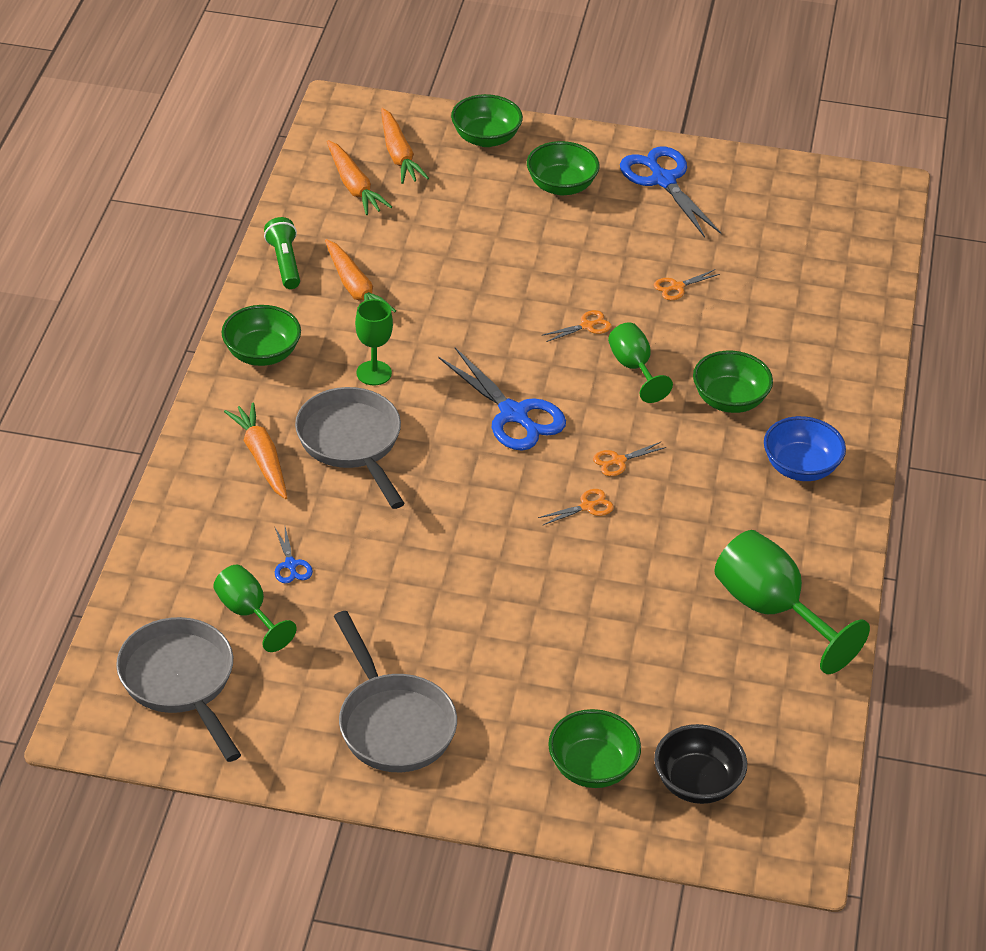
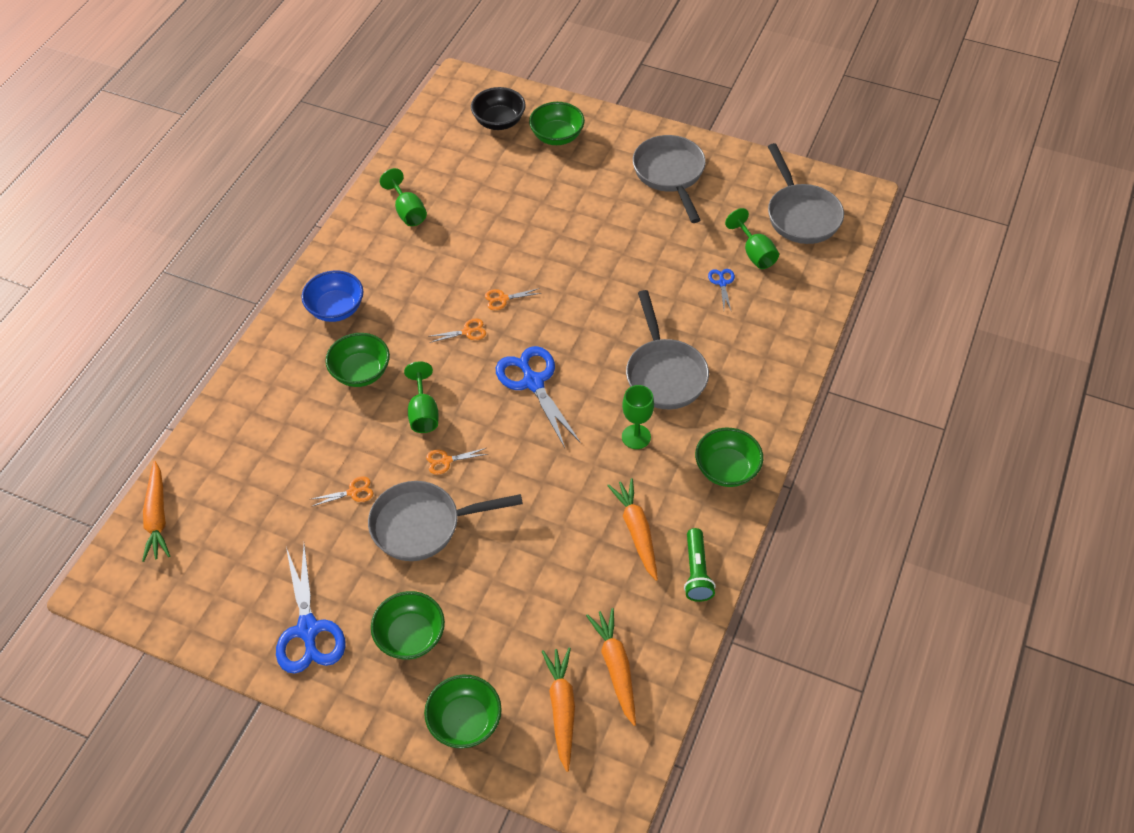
camera: 165 degrees left, 10 degrees up
orange carrot [224,402,287,499] -> orange carrot moved to [142,461,170,562]
green goblet [714,530,870,674] -> green goblet [380,168,427,226], size x0.59
none -> grey pan [368,481,523,561]

